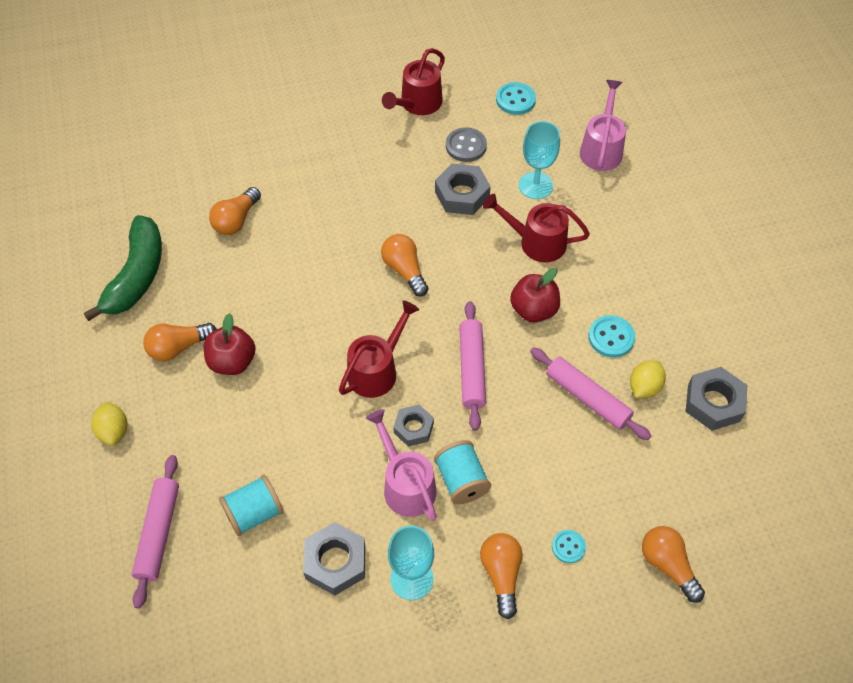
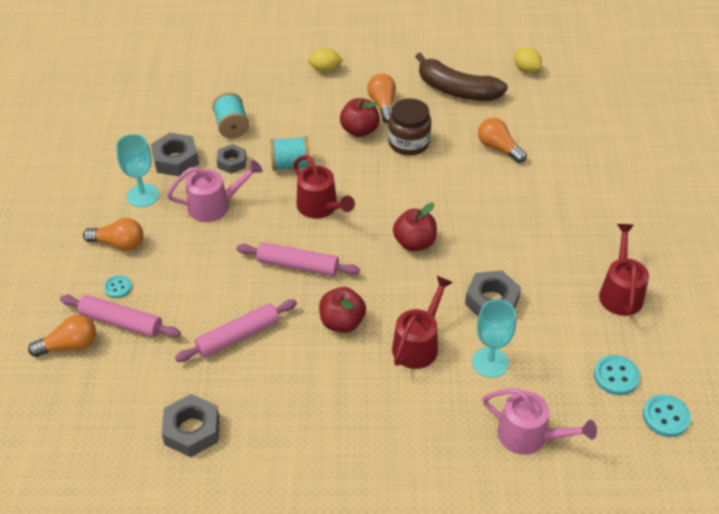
camera: 105 degrees right, 10 degrees down
green banana [84,215,162,321] -> brown banana [415,52,508,101]
pink rolling pin [132,455,179,608] -> pink rolling pin moved to [60,295,181,338]
orange light bulb [381,234,428,296] -> red apple [393,203,437,251]
red watering can [382,48,445,115] -> red watering can turned 45 degrees clockwise [599,224,649,316]
grey nut [393,405,434,447] -> grey nut moved to [217,144,246,174]
turquoise spool [434,440,491,504] -> turquoise spool moved to [270,136,310,171]
grey button [446,127,487,162] -> none
turquoise button [588,315,635,358] -> turquoise button moved to [643,394,691,437]
yellow lemon [630,360,666,398] -> yellow lemon moved to [514,47,542,73]
none -> brown jar [388,98,431,156]

